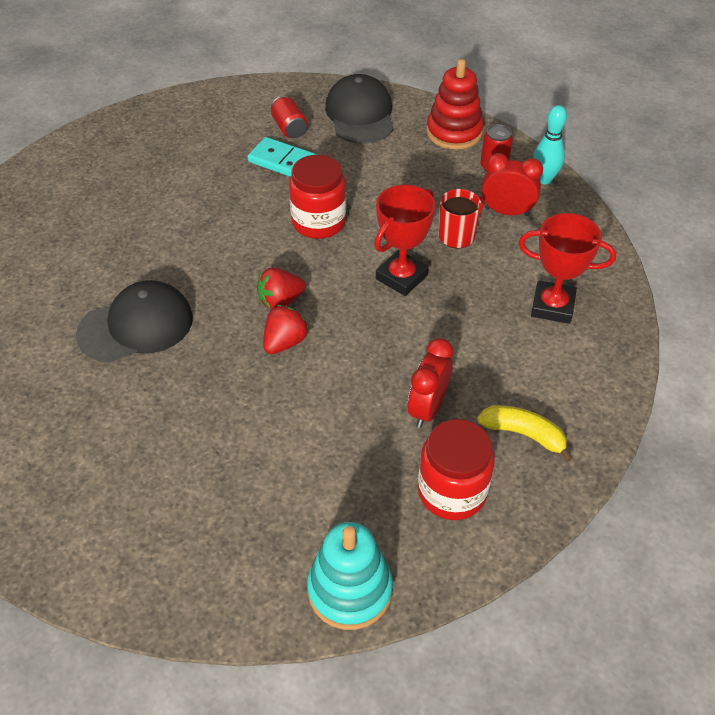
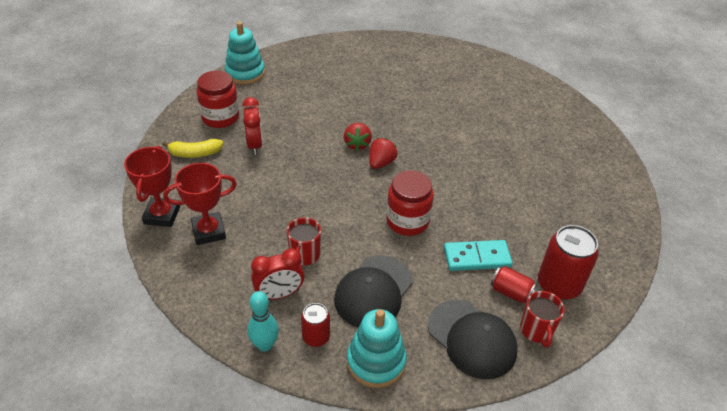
camera: 145 degrees right, 5 degrees down
black cap [76,280,193,363] -> black cap moved to [334,256,413,327]
red trophy [374,185,435,296] -> red trophy moved to [124,146,180,227]
red stacking toy [427,59,484,150] -> turquoise stacking toy [347,309,407,388]
none -> red mug [520,291,565,348]
none -> red can [538,225,599,300]

